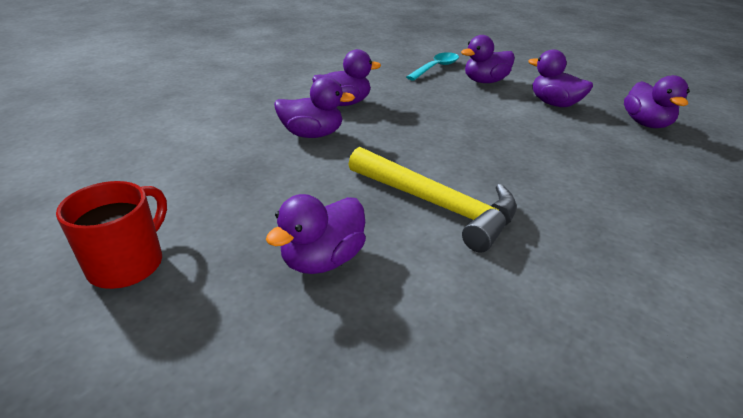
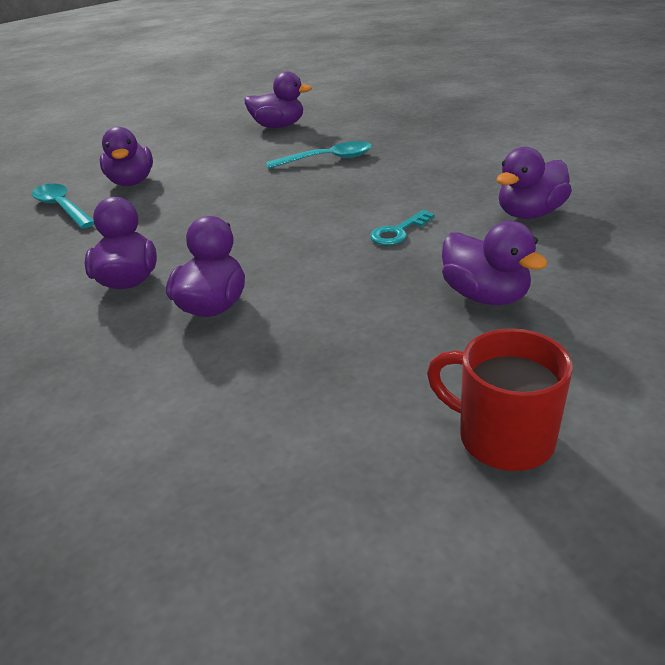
camera: 75 degrees left, 0 degrees up
yellow hammer [349,147,517,253] -> turquoise key [370,210,435,245]
purple duck [528,49,593,107] -> purple duck moved to [497,147,572,219]
none -> turquoise spoon [266,141,372,169]

